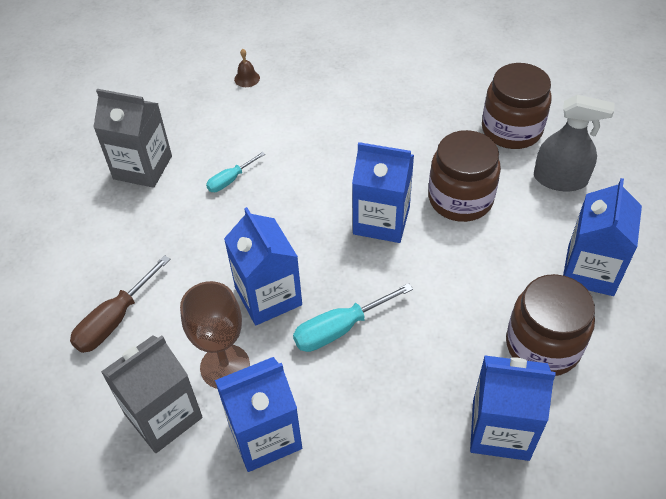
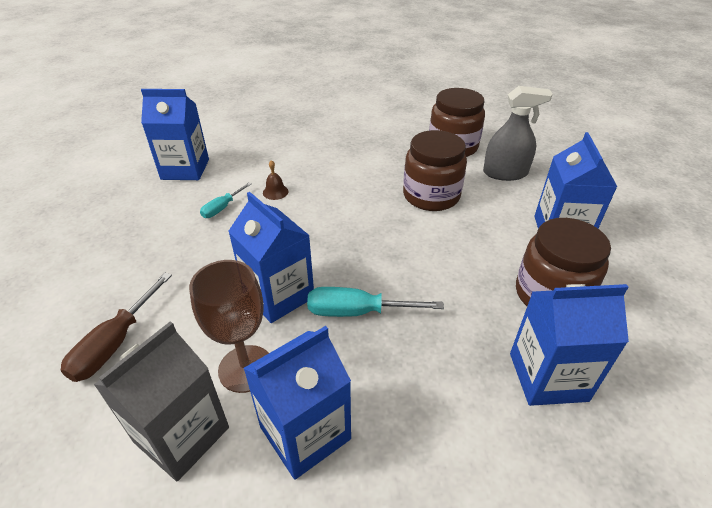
camera: 15 degrees left, 10 degrees down
grey carton [93,89,172,188] -> none
brown bell [234,49,260,87] -> brown bell moved to [263,160,288,200]
turquoise screwdriver [293,283,413,352] -> turquoise screwdriver turned 45 degrees clockwise [307,287,444,317]
blue carton [352,142,414,243] -> blue carton moved to [141,89,209,180]

